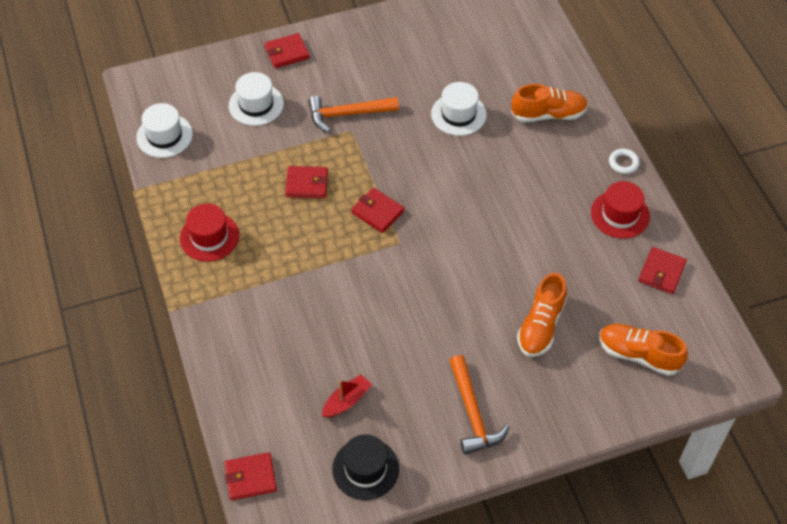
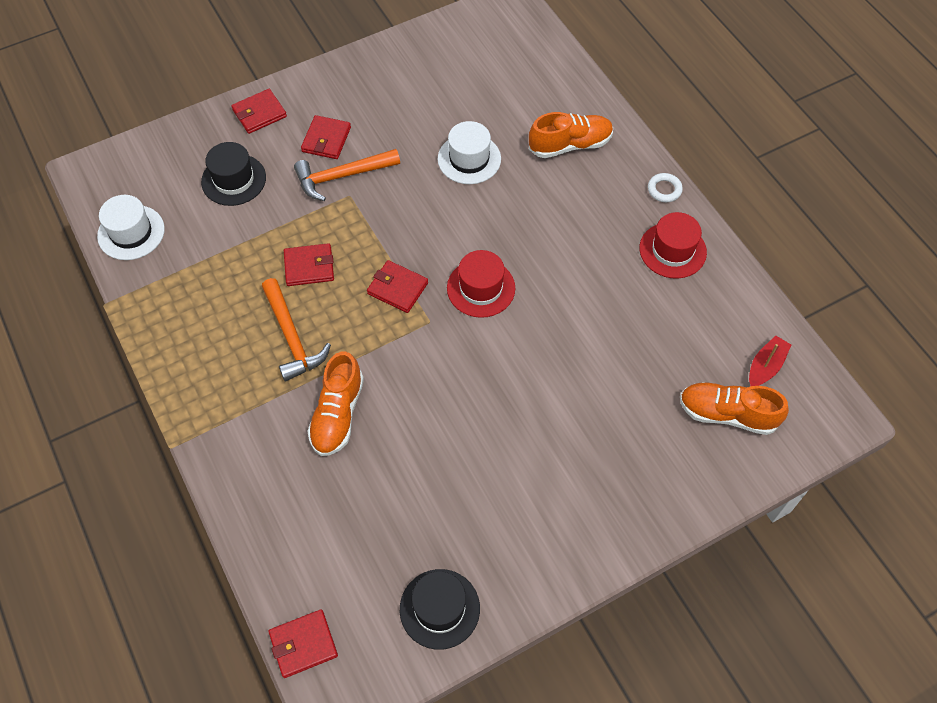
camera: 10 degrees left, 5 degrees up
red hat [180,204,239,262] -> red hat moved to [447,250,515,318]
white hat [229,72,284,126] -> black hat [201,142,266,206]
red boat [322,374,372,417] -> red boat moved to [749,335,791,386]
orange hammer [449,355,509,455] -> orange hammer moved to [262,278,331,382]
orange shoe [517,273,567,357] -> orange shoe moved to [307,351,364,456]
red wallet [638,247,687,294] -> red wallet moved to [301,115,351,159]

